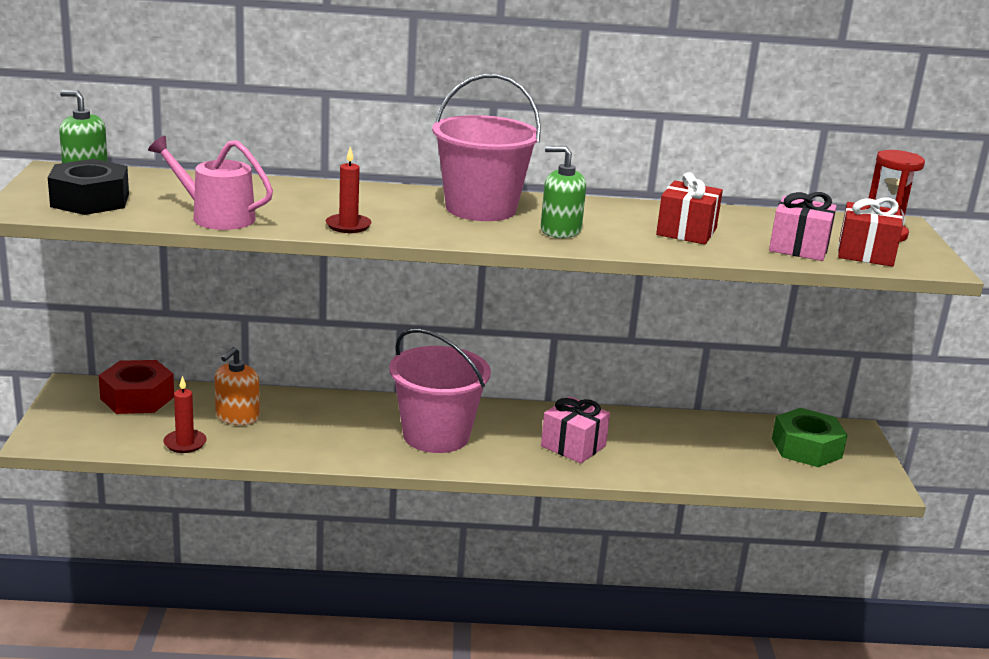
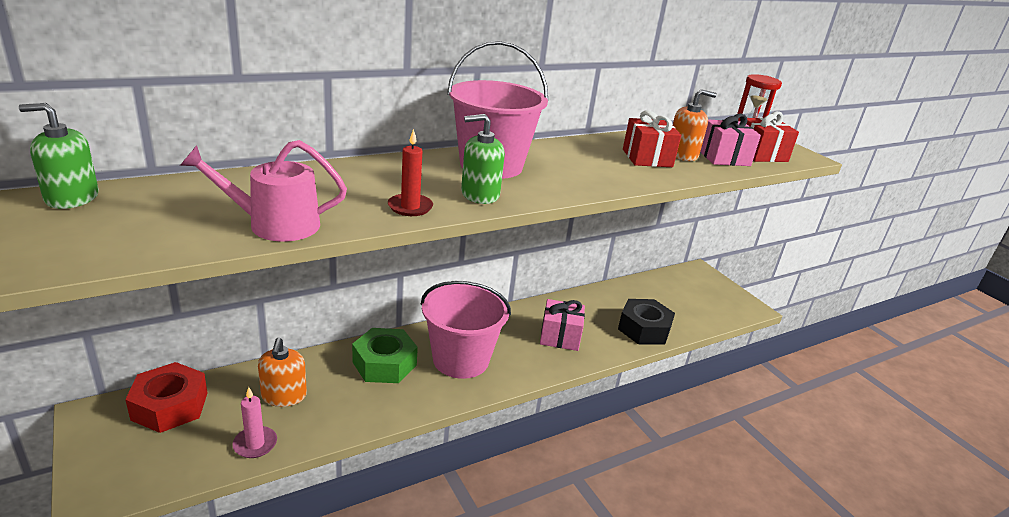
camera: 30 degrees left, 5 degrees up
black nut [48,159,129,215] -> black nut moved to [618,299,675,345]
red candle [163,376,207,453] -> pink candle [232,387,277,458]
green soap dispenser [541,146,586,238] -> green soap dispenser moved to [461,114,505,204]
green nut [772,408,847,467] -> green nut moved to [352,328,418,383]
none -> orange soap dispenser [673,89,717,161]

